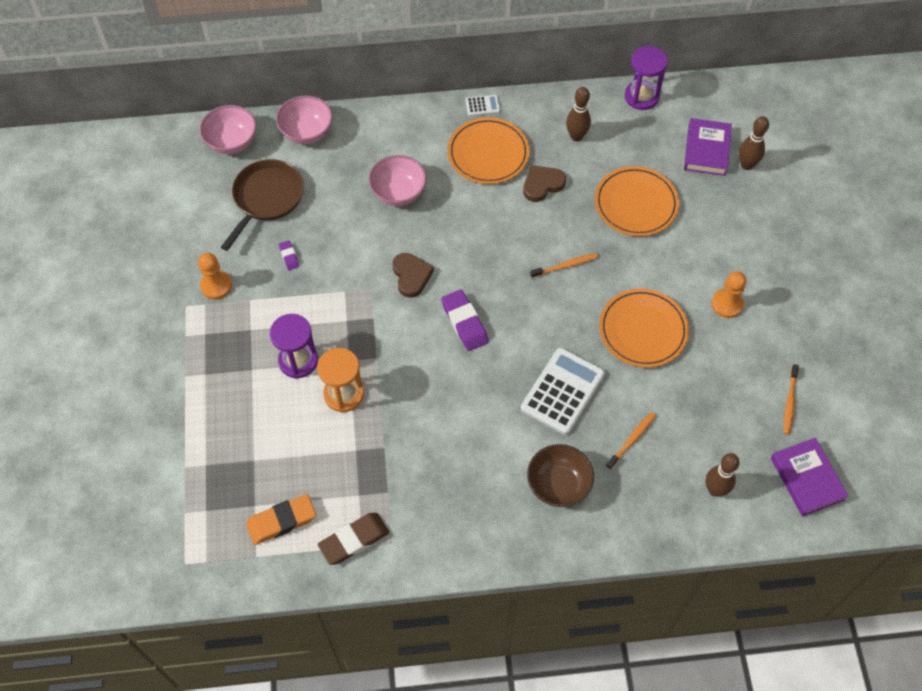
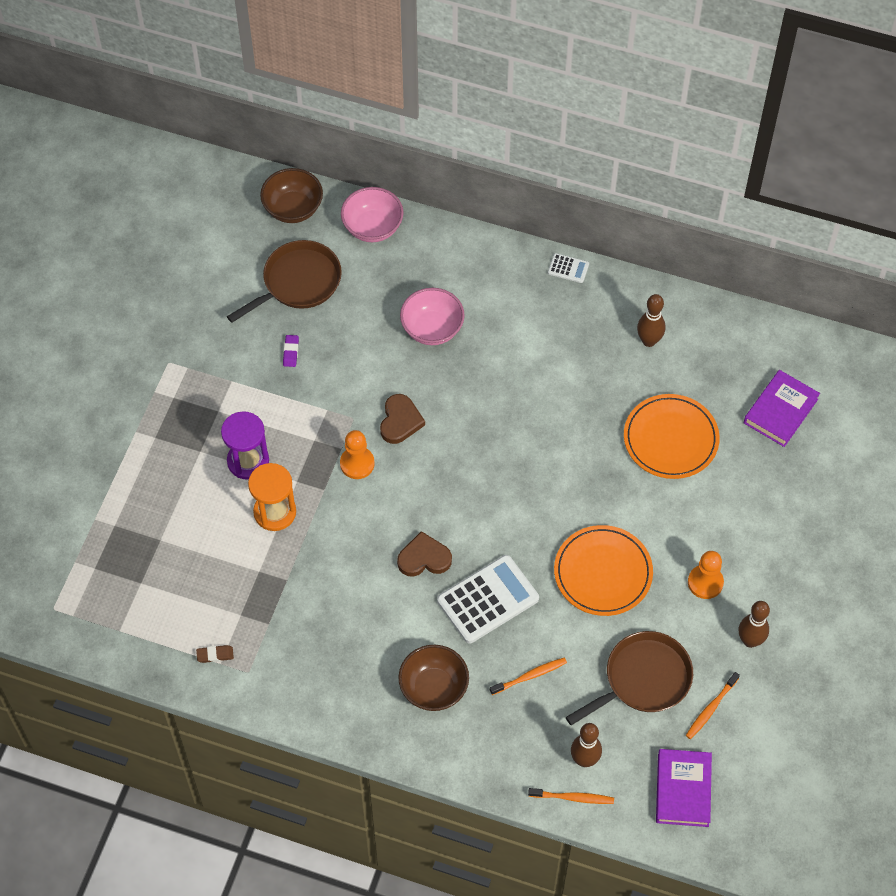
camera: 25 degrees right, 0 degrees up
orange pawn [198,253,232,300] -> orange pawn moved to [340,430,375,479]
pink bowl [199,105,257,154] -> brown bowl [260,168,323,223]
orange eraser [246,494,316,545] -> none
brown eraser [318,513,389,565] -> brown eraser [196,645,234,663], size x0.51
purple eraser [441,289,489,351] -> none
orange plate [447,117,530,184] -> none
brown heart [523,165,566,202] -> brown heart moved to [397,531,452,577]
orange toothbrush [530,253,598,278] -> orange toothbrush moved to [528,788,614,804]
purple hourglass [625,46,668,110] -> none
brown bowling pin [739,116,769,170] -> brown bowling pin moved to [739,601,770,648]
none -> brown pan [566,631,693,725]

